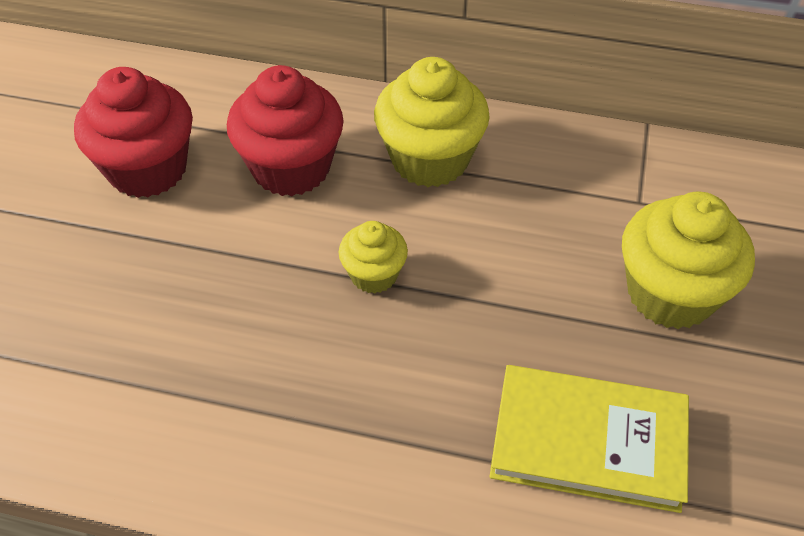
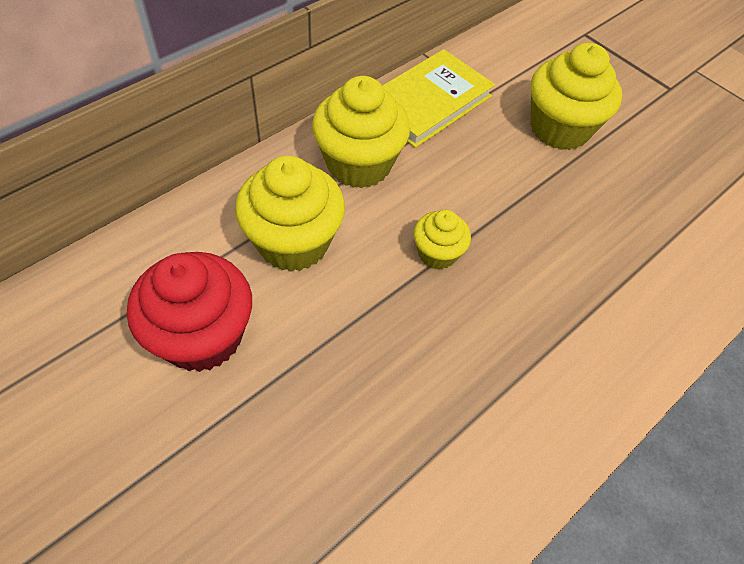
camera: 60 degrees left, 5 degrees up
red cupcake [227,65,344,196] -> yellow cupcake [235,156,345,272]
yellow book [489,365,689,513] -> yellow book moved to [382,49,495,148]

